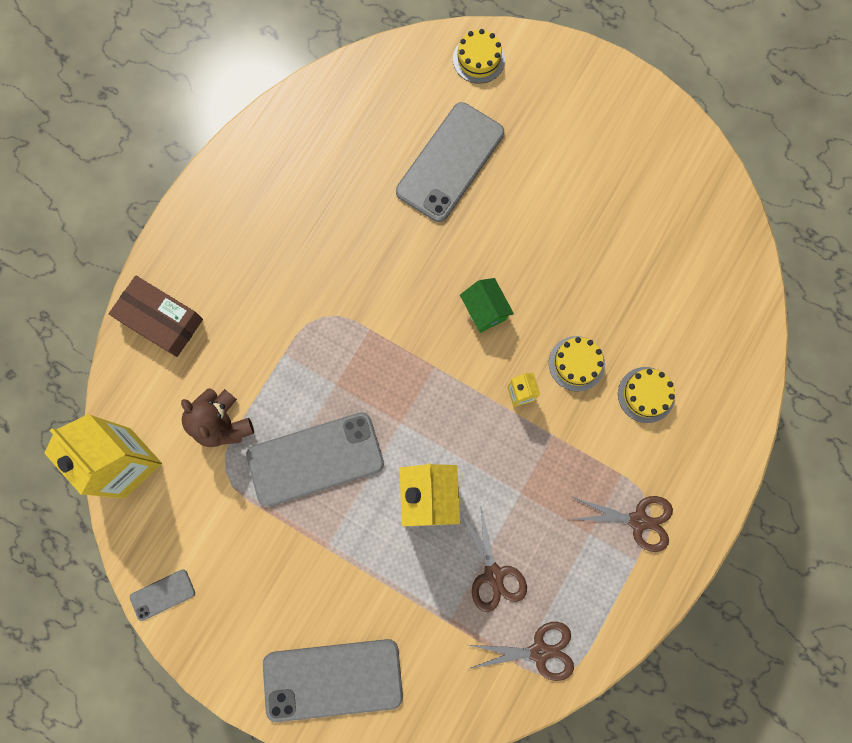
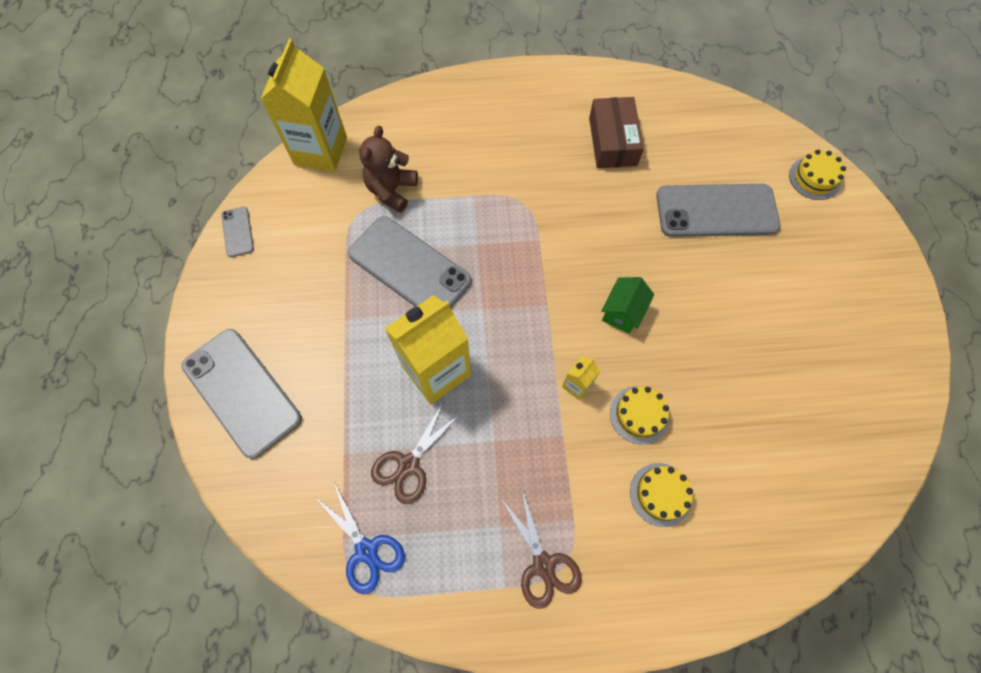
camera: 55 degrees right, 10 degrees down
brown box [109,276,203,357] -> brown box moved to [589,97,644,168]
grey phone [130,570,195,621] -> grey phone turned 45 degrees clockwise [221,207,254,257]
brown scissors [469,622,574,681] -> blue scissors [314,482,405,594]

